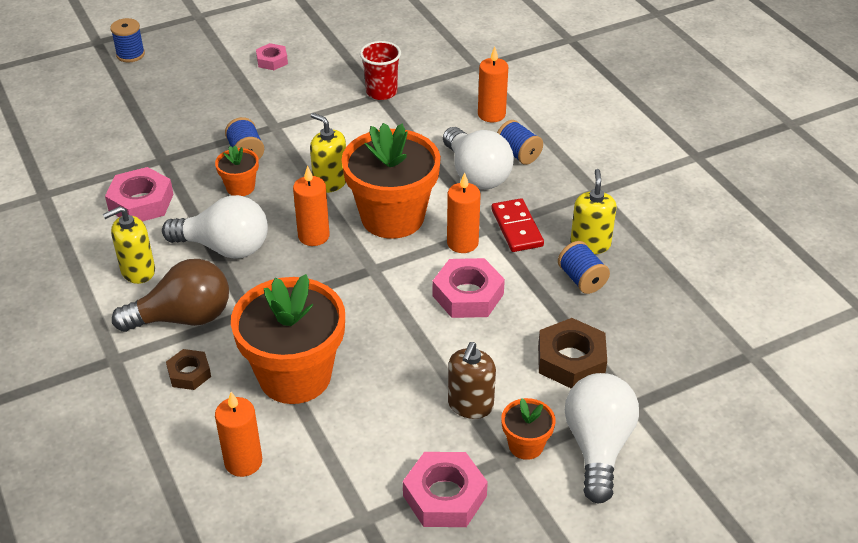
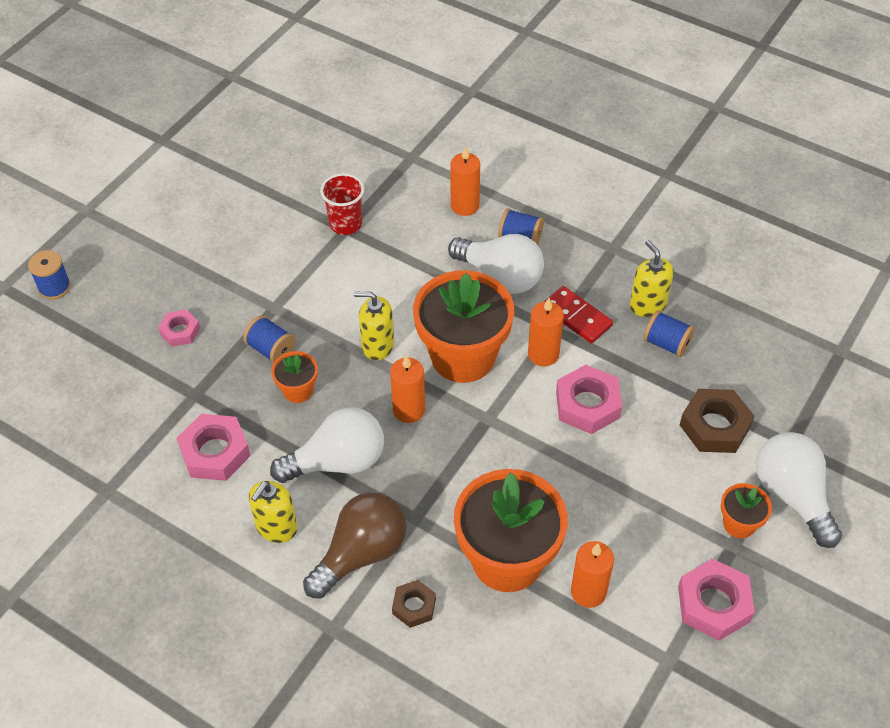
camera: 30 degrees left, 10 degrees up
orange candle [215,392,262,477] -> orange candle moved to [571,541,614,608]
pink nut [256,43,288,70] -> pink nut moved to [158,310,200,347]
brown soap dispenser [448,342,496,419] -> none

